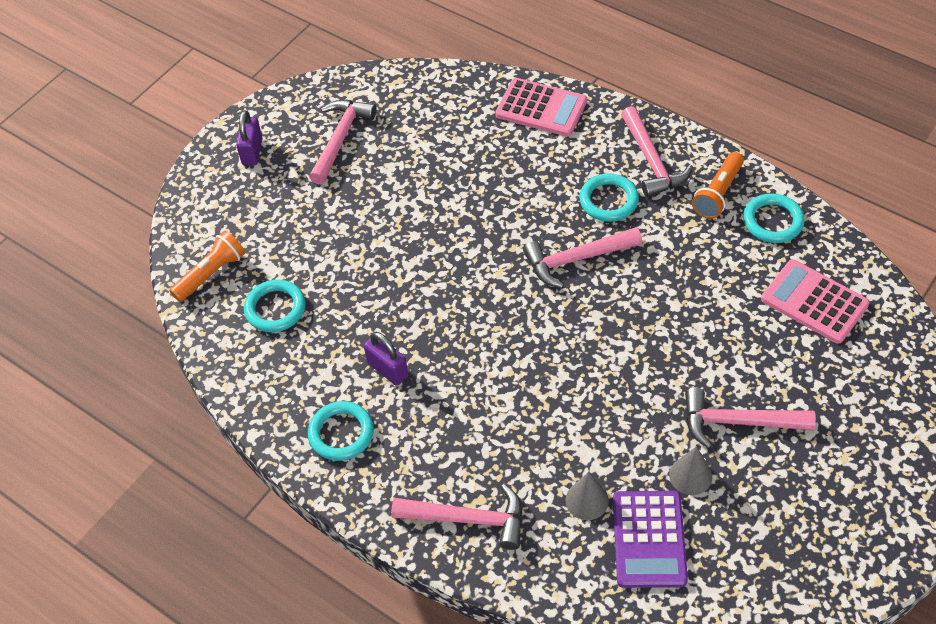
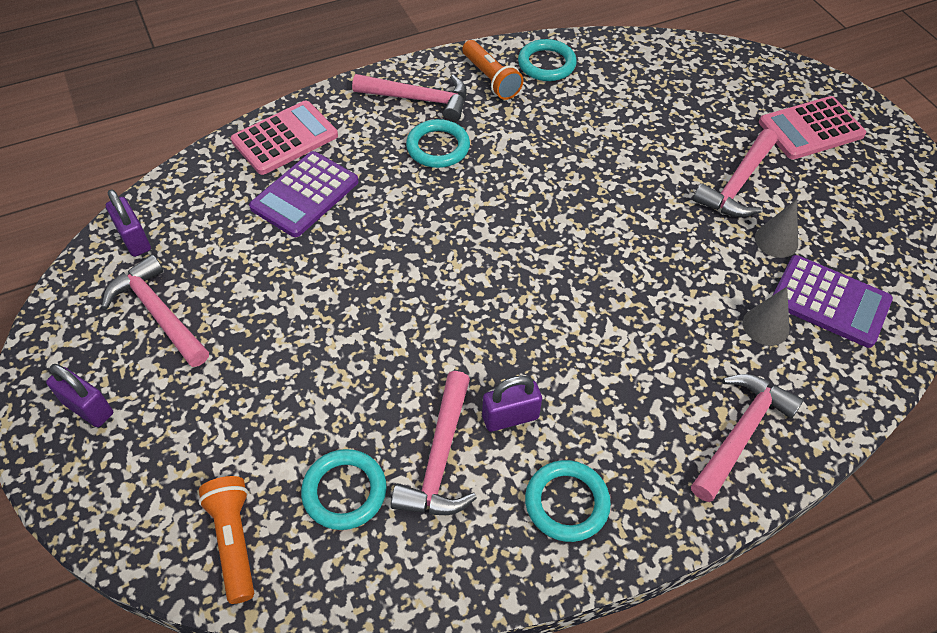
camera: 65 degrees left, 0 degrees up
pink hammer [523,227,642,288] -> pink hammer moved to [391,371,477,515]
pink calculator [761,259,870,344] -> pink calculator moved to [759,96,866,160]
none -> purple padlock [106,189,151,257]
none -> purple calculator [249,151,359,237]

